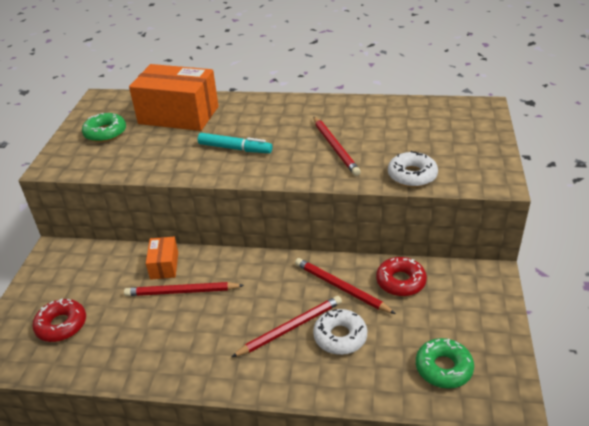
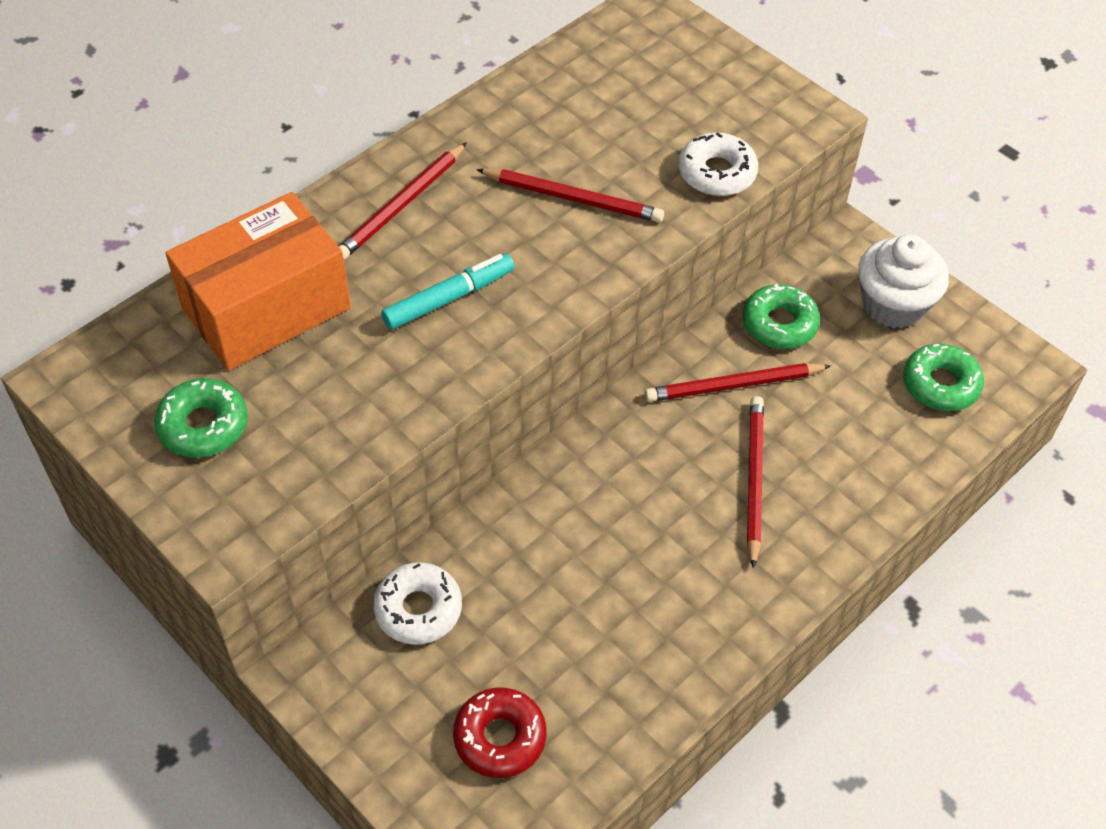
camera: 55 degrees left, 15 degrees up
red pencil [124,282,244,296] -> red pencil moved to [339,142,467,260]
orange box [146,237,178,280] -> none
white donut [313,309,367,355] -> white donut moved to [373,562,462,645]
red donut [376,257,427,296] -> green donut [743,284,820,349]
none -> white cupcake [858,235,949,328]

